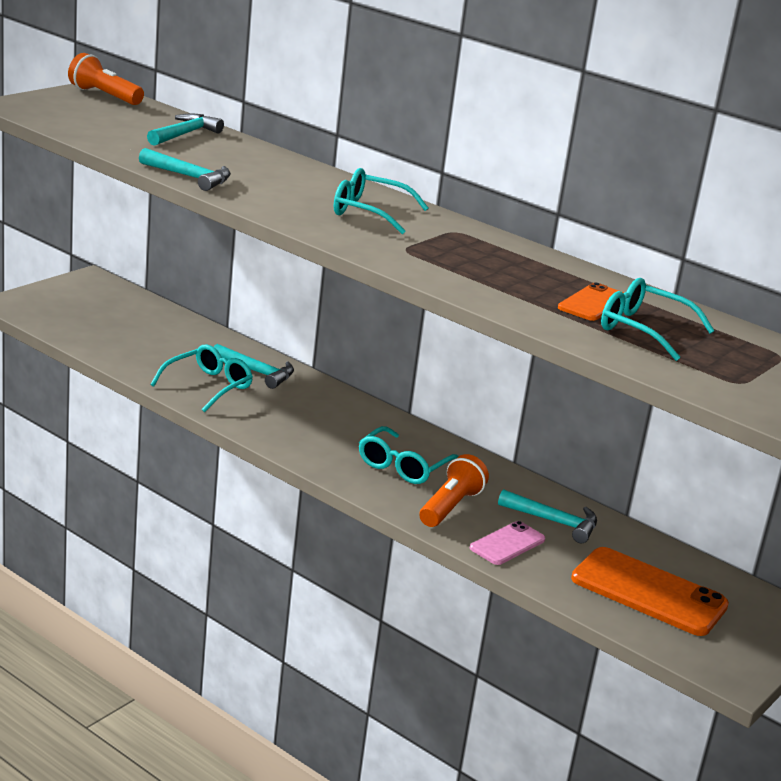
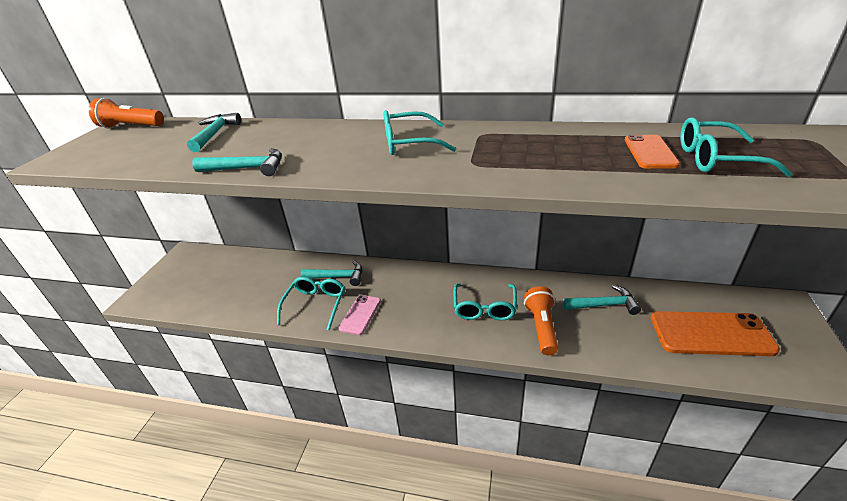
camera: 20 degrees left, 10 degrees up
pink phone [470,521,545,565] -> pink phone moved to [339,295,381,335]

